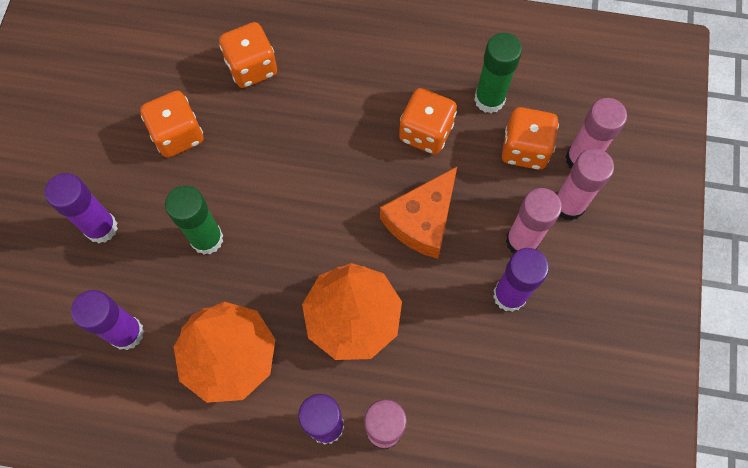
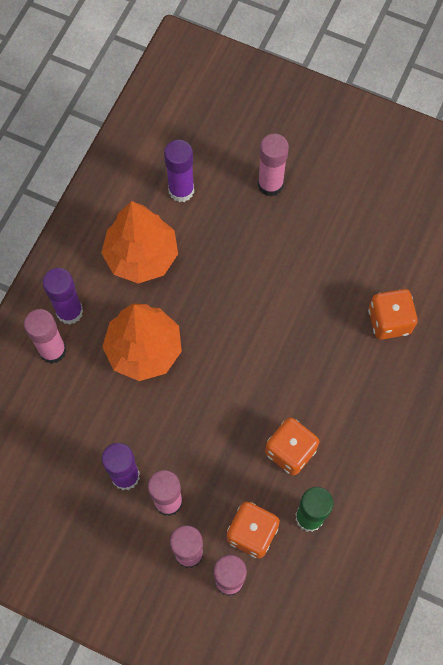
camera: 105 degrees right, 0 degrees up
purple glue stick [45,173,118,243] -> pink glue stick [258,134,289,197]
orange dice [140,91,203,158] -> none
green glue stick [165,185,223,255] -> none
orange cheese [380,167,457,259] -> none

